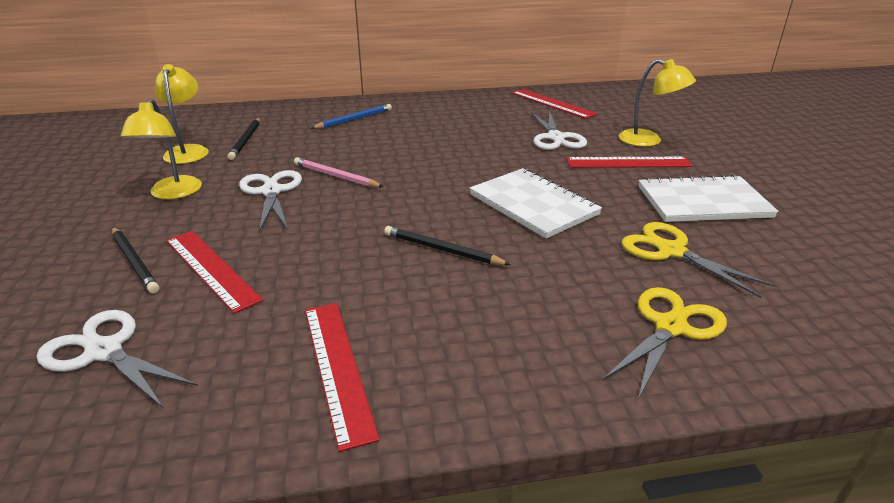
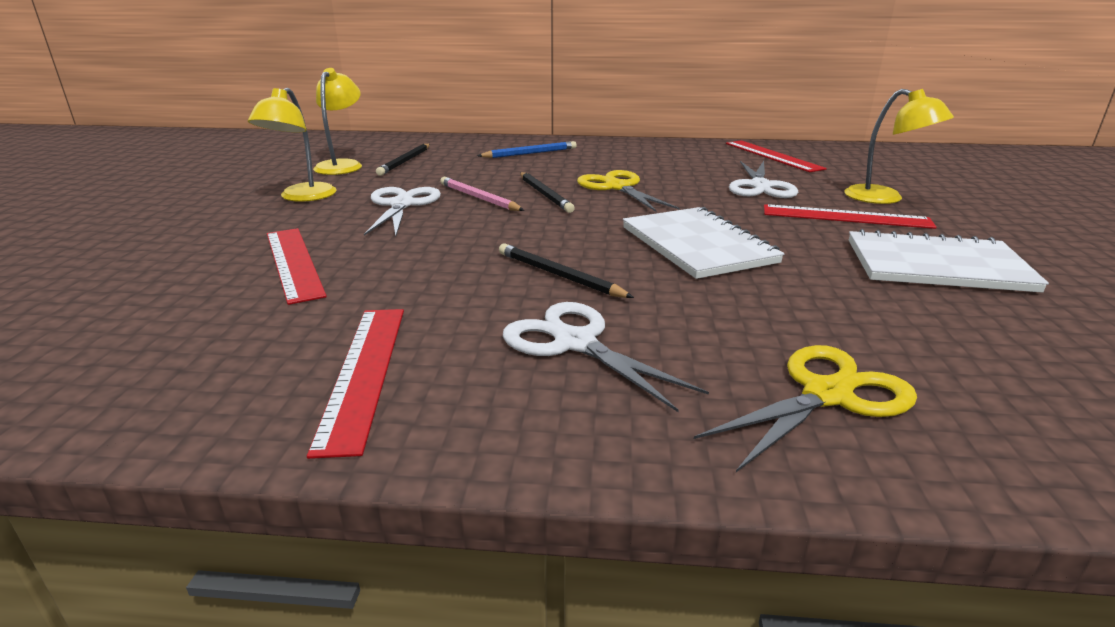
camera: 15 degrees right, 5 degrees down
white scissors [37,310,198,409] -> white scissors moved to [503,302,709,412]
black pencil [112,227,159,294] -> black pencil moved to [520,172,575,213]
yellow scissors [622,222,775,298] -> yellow scissors moved to [577,170,680,212]

